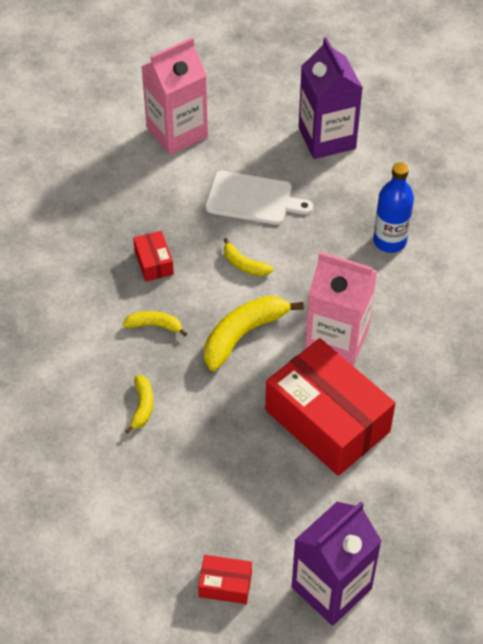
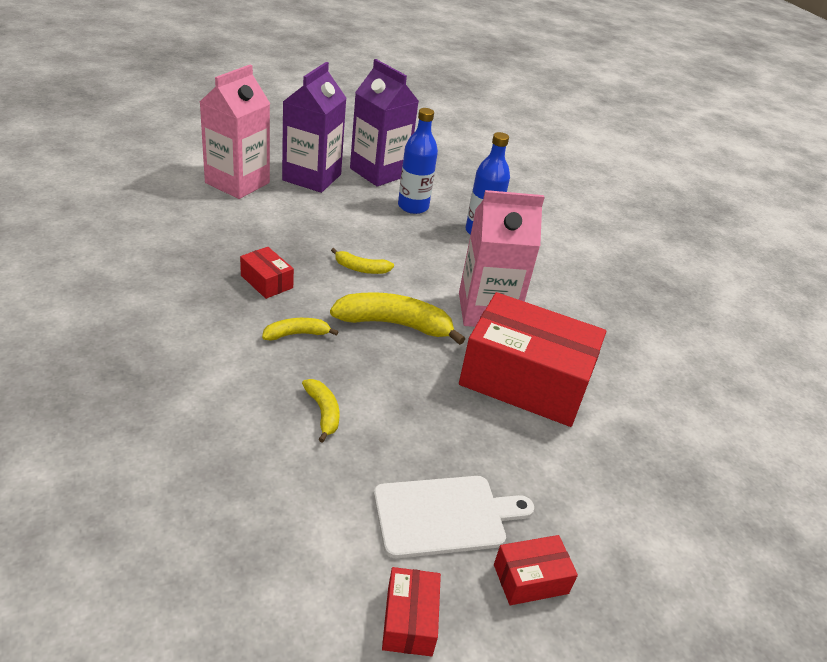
camera: 30 degrees left, 15 degrees down
yellow banana [204,296,304,371] -> yellow banana turned 75 degrees clockwise [330,292,465,345]
white cutting board [205,171,313,225] -> white cutting board moved to [374,476,534,558]
purple carton [292,501,382,626] -> purple carton moved to [282,62,346,193]
none -> red box [382,567,441,656]
none -> blue bottle [398,108,438,214]

